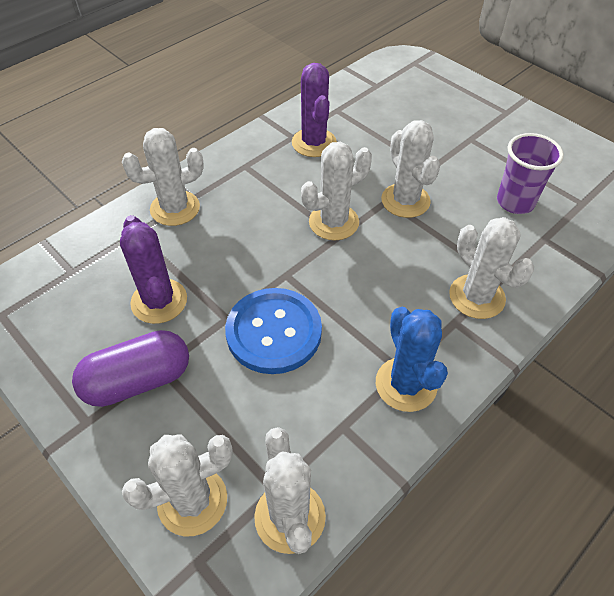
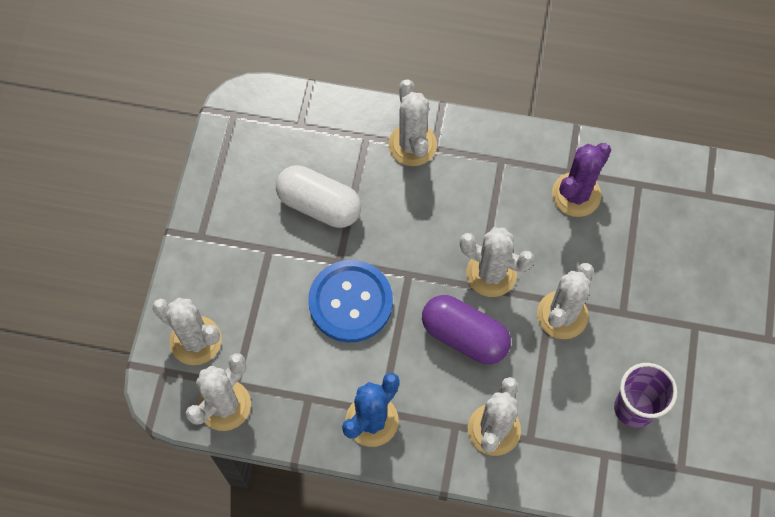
camera: 55 degrees right, 15 degrees up
purple capsule [72,330,189,407] -> purple capsule moved to [422,295,511,364]
purple cactus [120,215,187,324] -> white capsule [276,165,361,228]
white cactus [122,128,204,226] -> white cactus turned 45 degrees clockwise [388,79,437,166]

